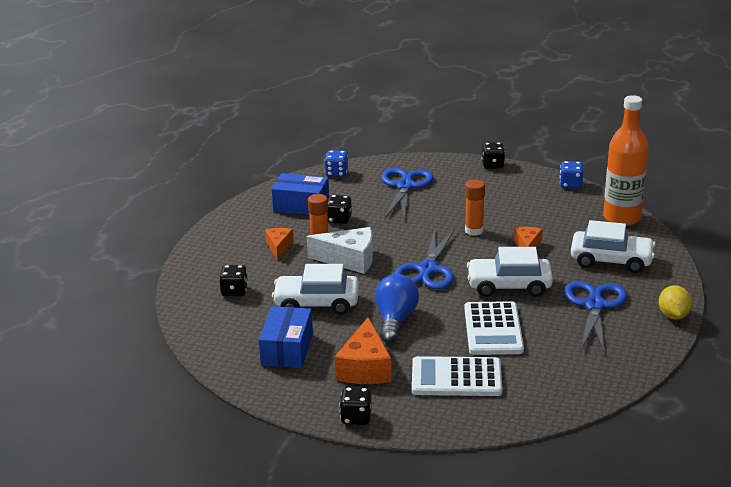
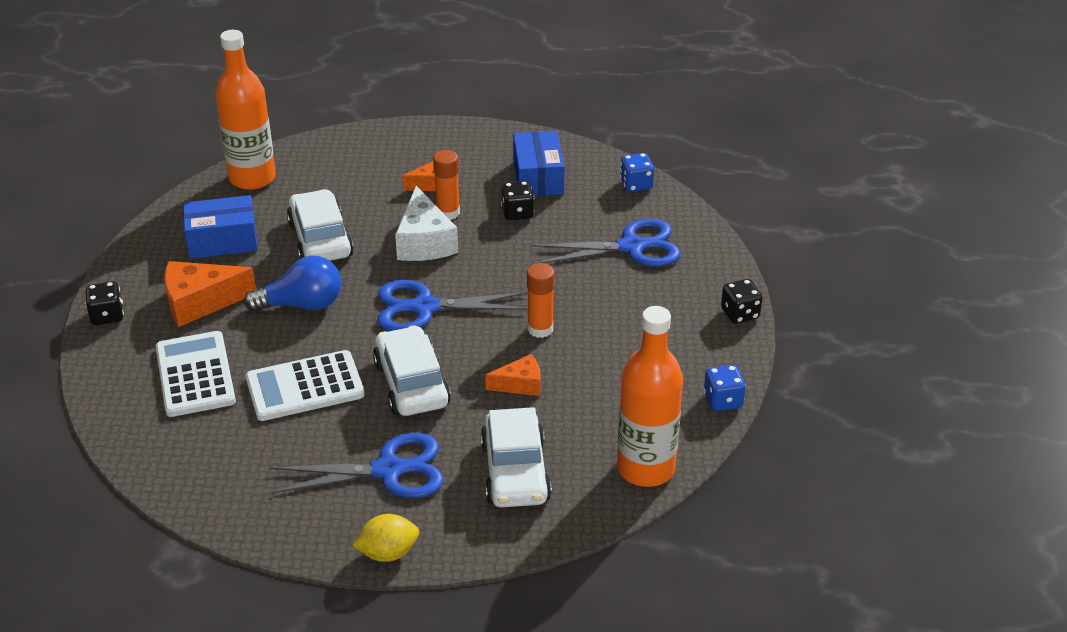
camera: 70 degrees right, 10 degrees up
black dice [219,265,248,296] -> none
none -> orange bottle [215,30,276,190]

